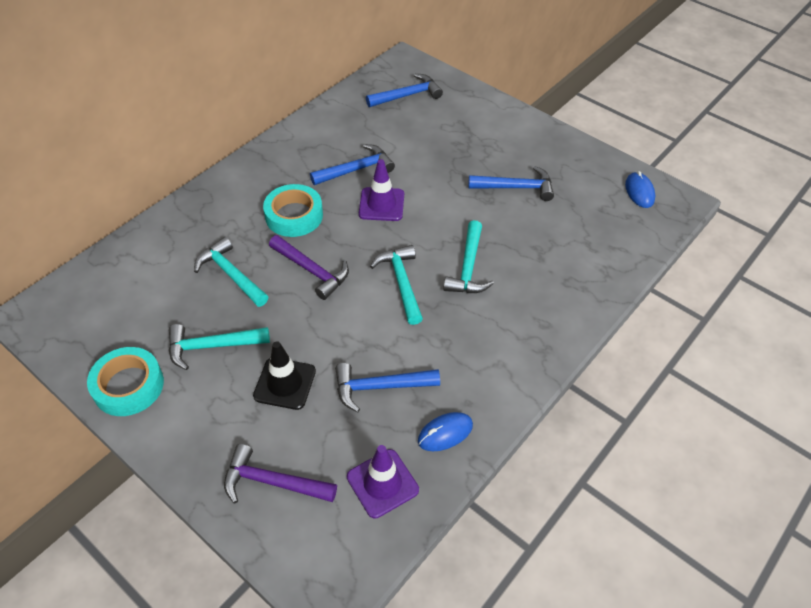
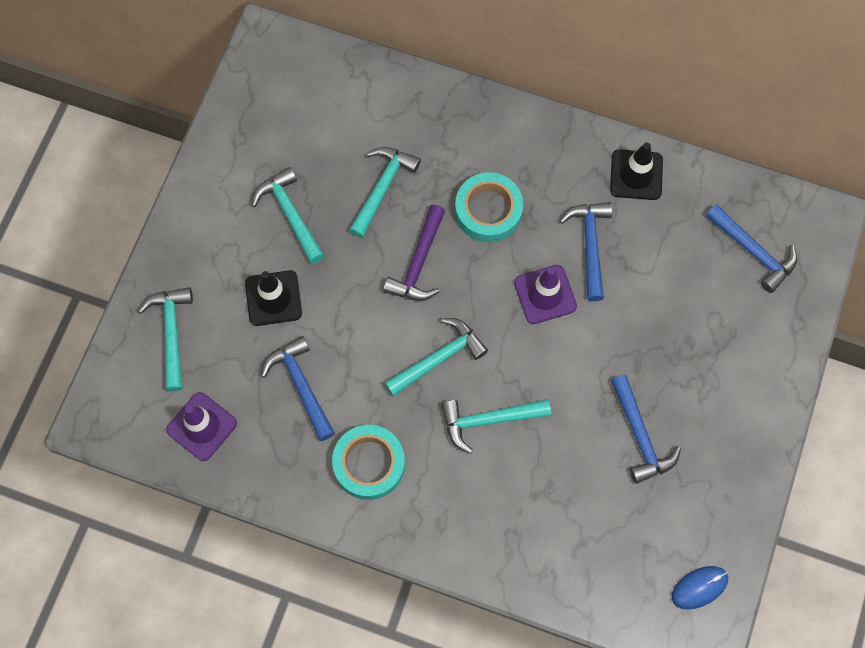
camera: 70 degrees right, 20 degrees up
turquoise tape [87,347,164,416] -> turquoise tape moved to [332,425,405,500]
purple hammer [224,444,337,503] -> turquoise hammer [138,287,193,391]
blue hammer [310,144,395,185] -> blue hammer turned 135 degrees counterclockwise [559,202,612,301]
blue mouse [418,412,473,451] -> none
none -> black traffic cone [610,143,663,200]

